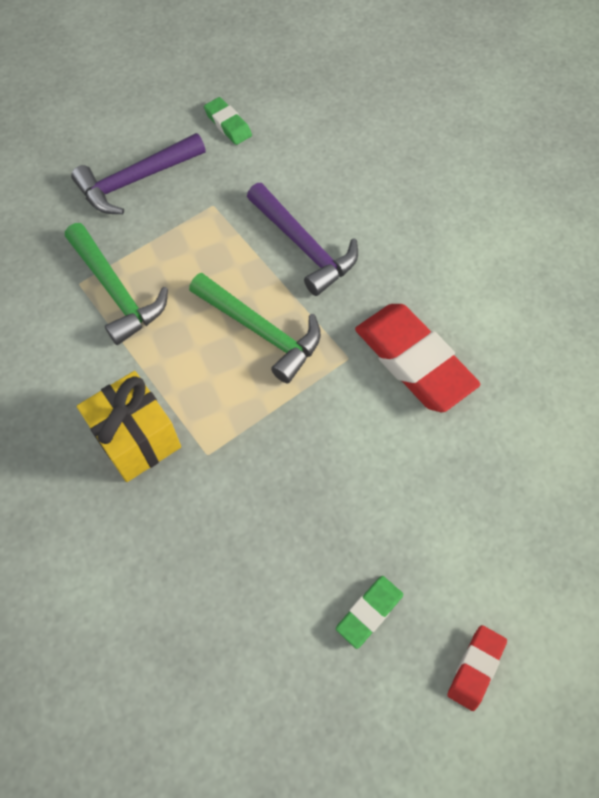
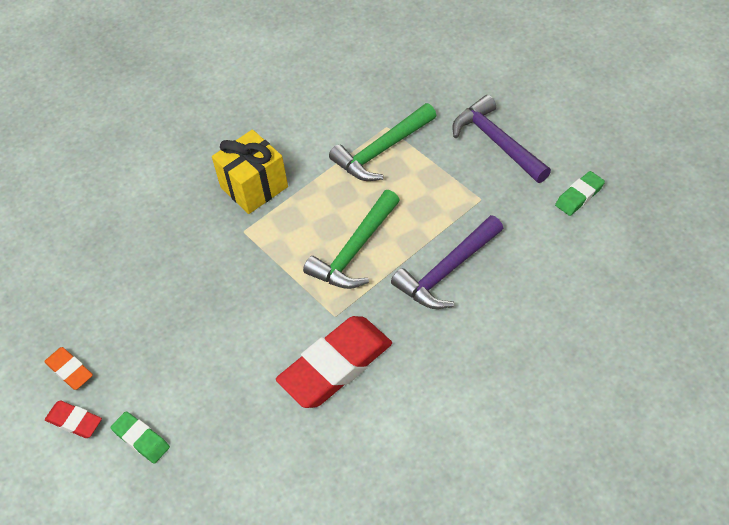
camera: 90 degrees right, 10 degrees down
green eraser [336,576,403,649] -> green eraser moved to [111,411,170,464]
none -> orange eraser [44,347,93,390]

